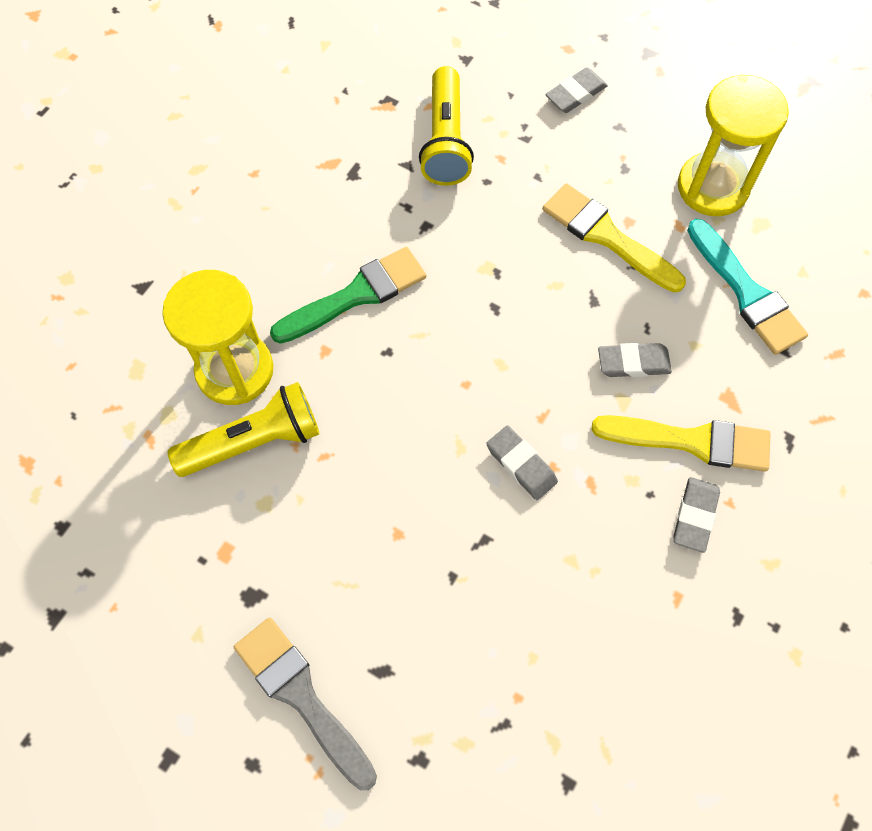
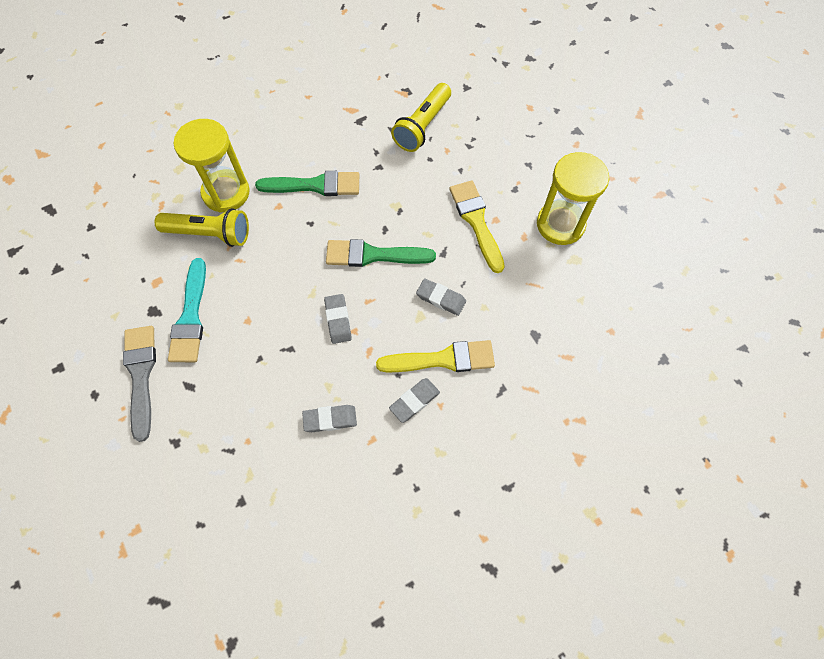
camera: 30 degrees right, 0 degrees up
grey eraser [545,67,608,113] -> grey eraser moved to [302,405,357,432]
yellow brush [591,415,771,472] -> yellow brush turned 45 degrees counterclockwise [376,340,495,372]
turquoise brush [687,219,808,355] -> turquoise brush moved to [168,258,206,362]
none -> green brush [326,239,436,267]

